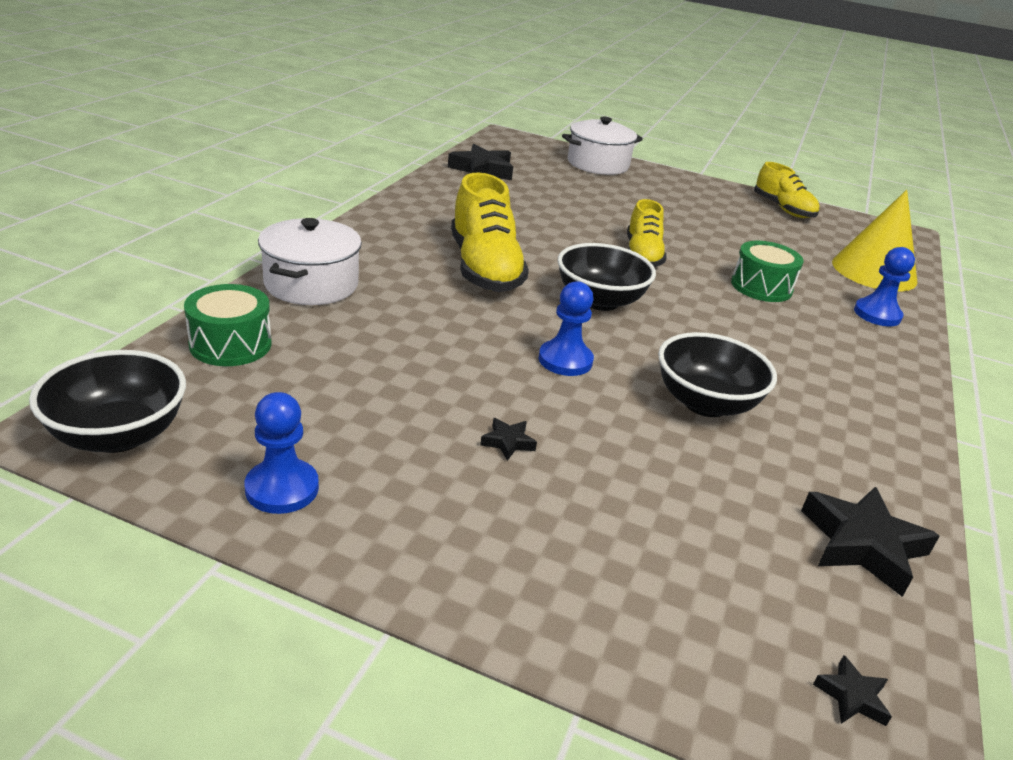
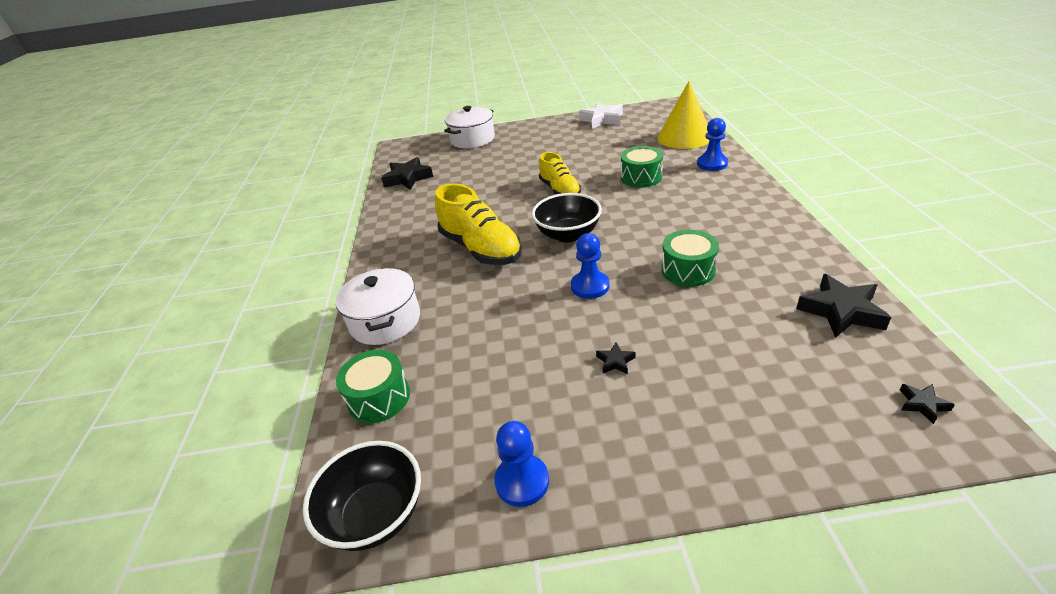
camera: 20 degrees left, 5 degrees up
black bowl [658,332,777,417] -> green drum [661,230,719,287]
yellow shoe [754,162,819,218] -> white star [579,102,623,129]

